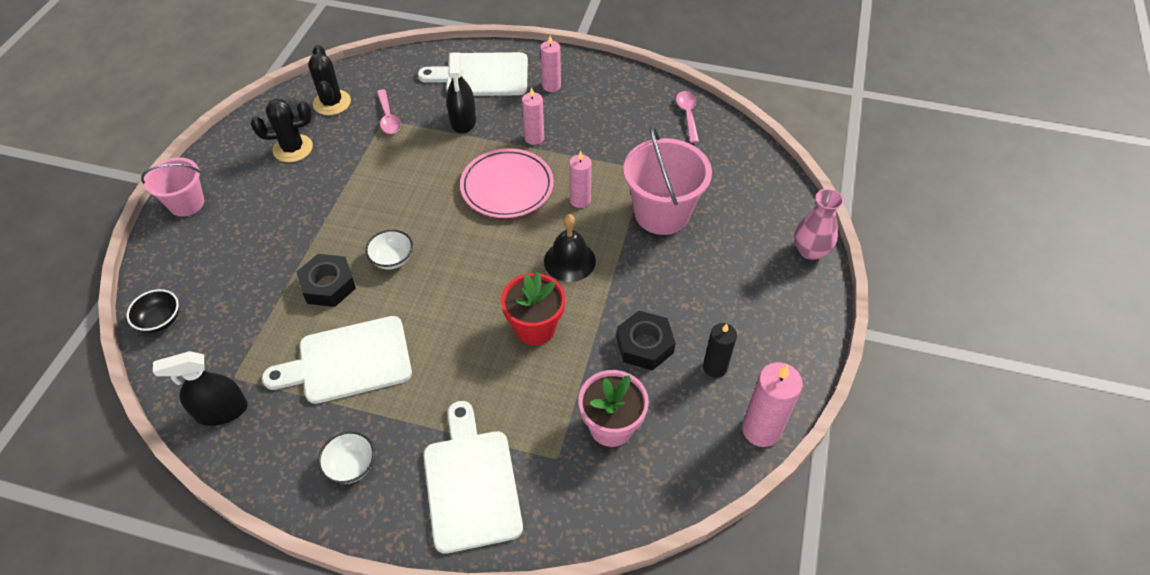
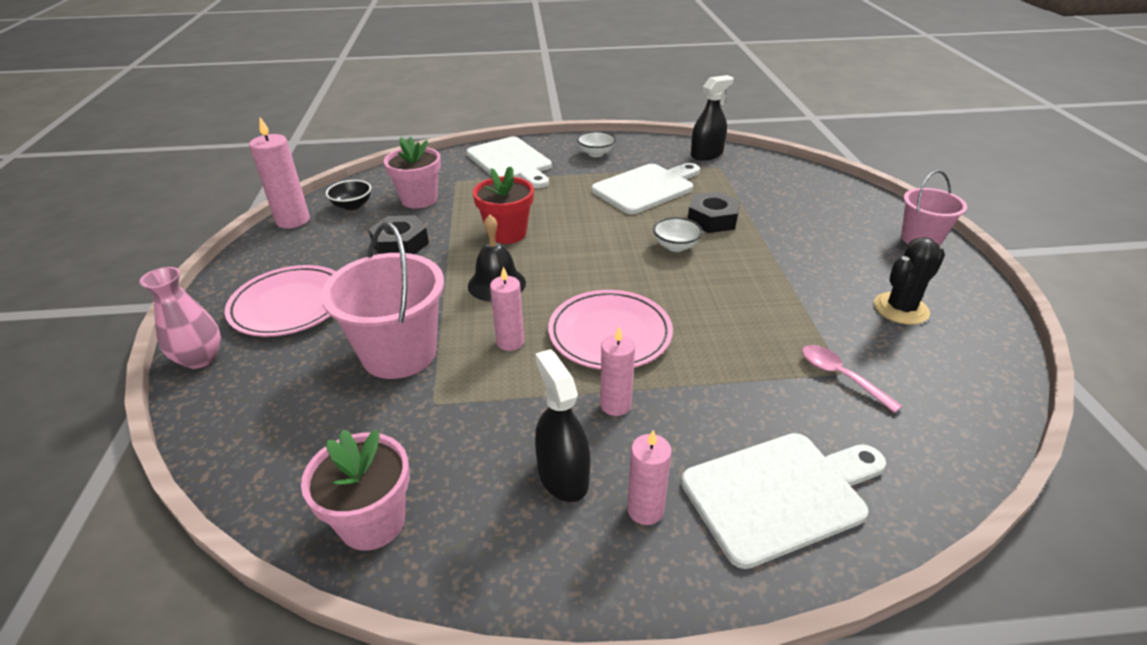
camera: 160 degrees right, 15 degrees down
black bowl [127,289,179,333] -> black bowl moved to [326,180,371,210]
black cactus [308,45,351,115] -> none
black spray bottle [446,52,476,133] -> black spray bottle moved to [535,349,590,502]
pink spoon [676,91,699,143] -> pink flower pot [301,429,410,551]
black candle [703,323,737,378] -> none
none -> pink plate [225,265,336,337]

